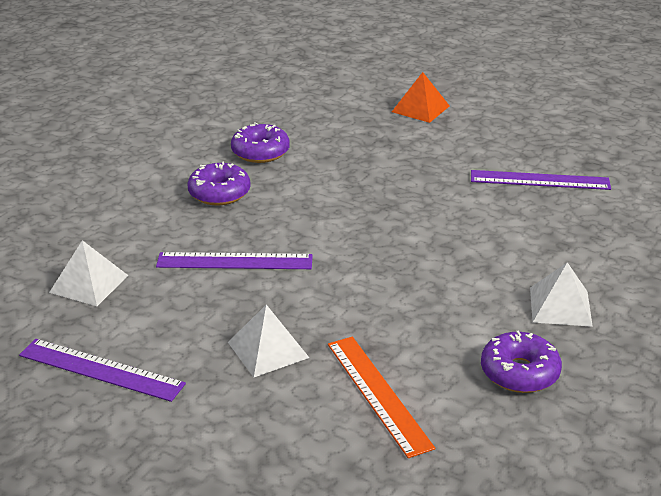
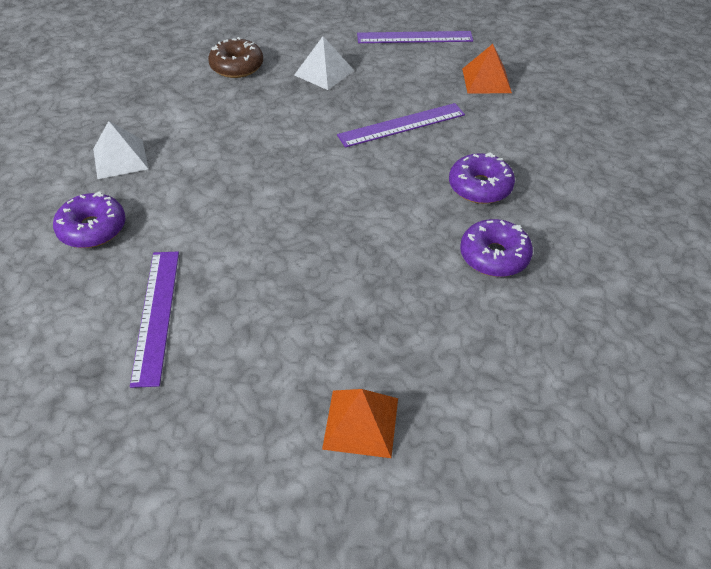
camera: 155 degrees right, 15 degrees up
white pyramid [49,240,129,306] -> orange pyramid [462,44,512,94]
orange ruler [328,337,435,458] -> brown donut [208,37,263,78]
purple ruler [471,170,611,190] -> purple ruler turned 75 degrees counterclockwise [130,251,179,388]
purple donut [481,330,562,393] -> purple donut moved to [53,192,125,248]

